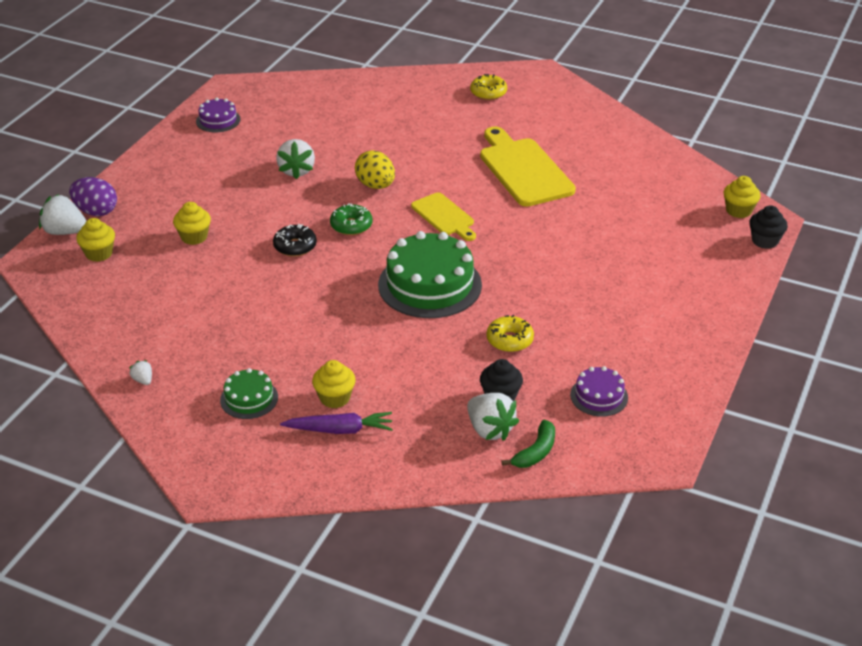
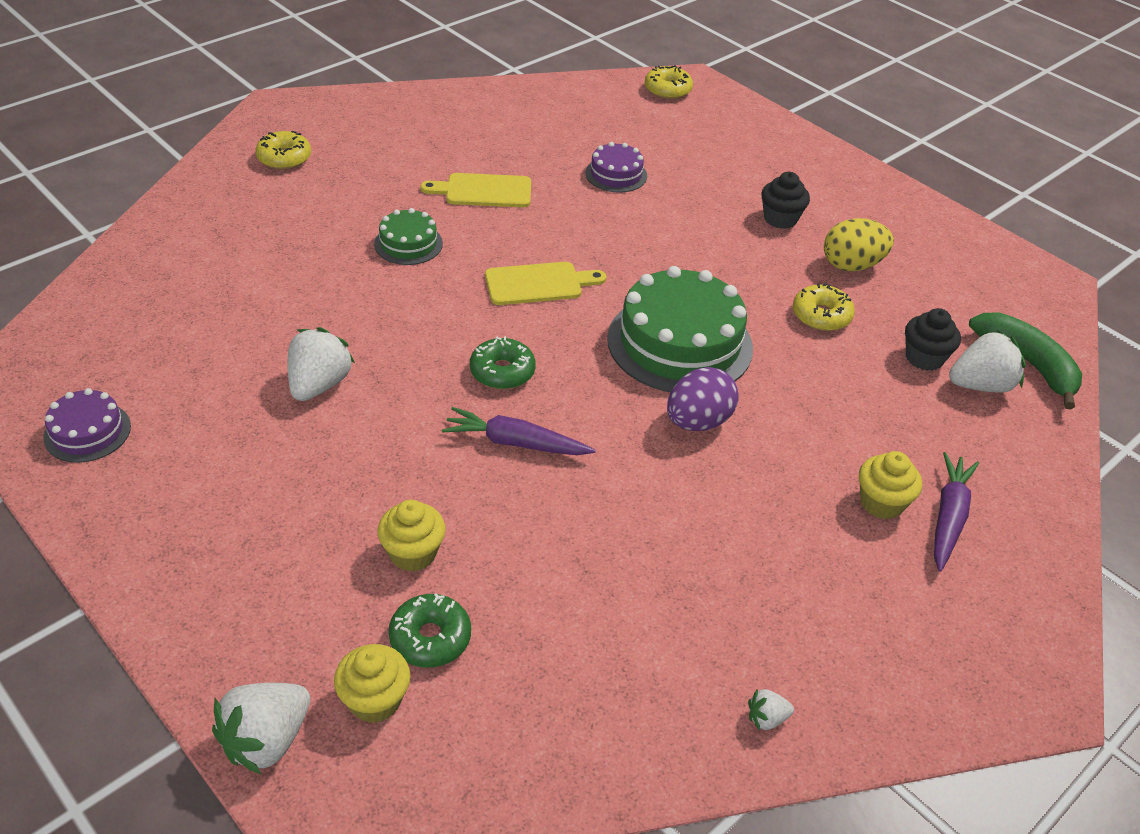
camera: 70 degrees left, 5 degrees up
purple egg [69,177,117,216] -> purple egg moved to [667,367,739,431]
green cake [220,368,278,419] -> green cake moved to [374,208,443,265]
black donut [273,224,317,257] -> purple carrot [442,407,596,455]
white strawberry [276,139,315,180] -> white strawberry turned 90 degrees counterclockwise [287,327,355,401]
yellow egg [355,150,395,189] -> yellow egg moved to [824,218,894,272]
yellow cutting board [480,127,576,207] -> yellow cutting board [420,173,531,207], size x0.58
green banana [501,420,555,468] -> green banana [969,312,1082,410], size x1.51
purple cake [570,366,628,417] -> purple cake moved to [585,142,647,193]
yellow cupcake [723,176,760,218] -> yellow donut [645,65,693,99]
black cupcake [749,205,788,249] -> black cupcake moved to [761,172,810,229]
none -> green donut [388,593,471,668]

